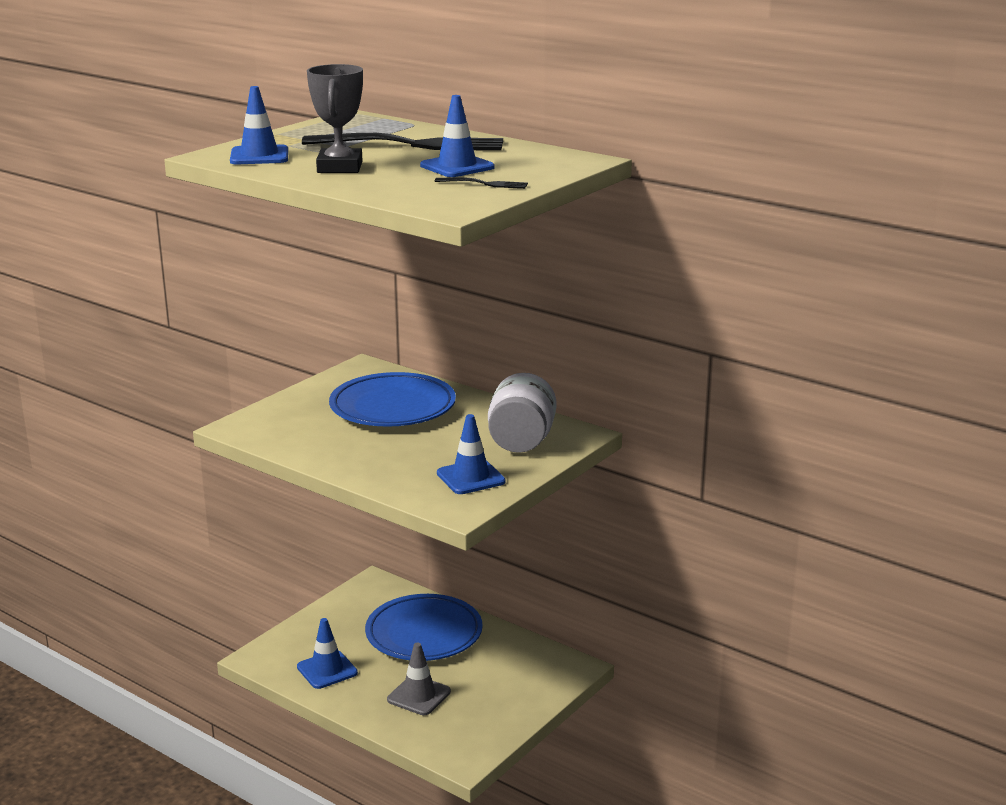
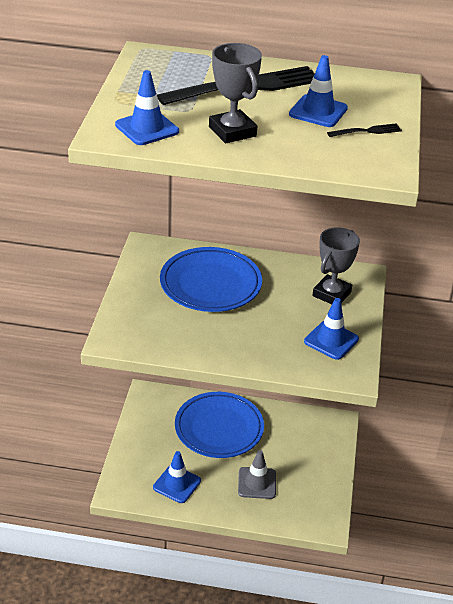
camera: 30 degrees left, 15 degrees up
white jar [488,373,557,453] -> grey trophy [313,227,360,304]

